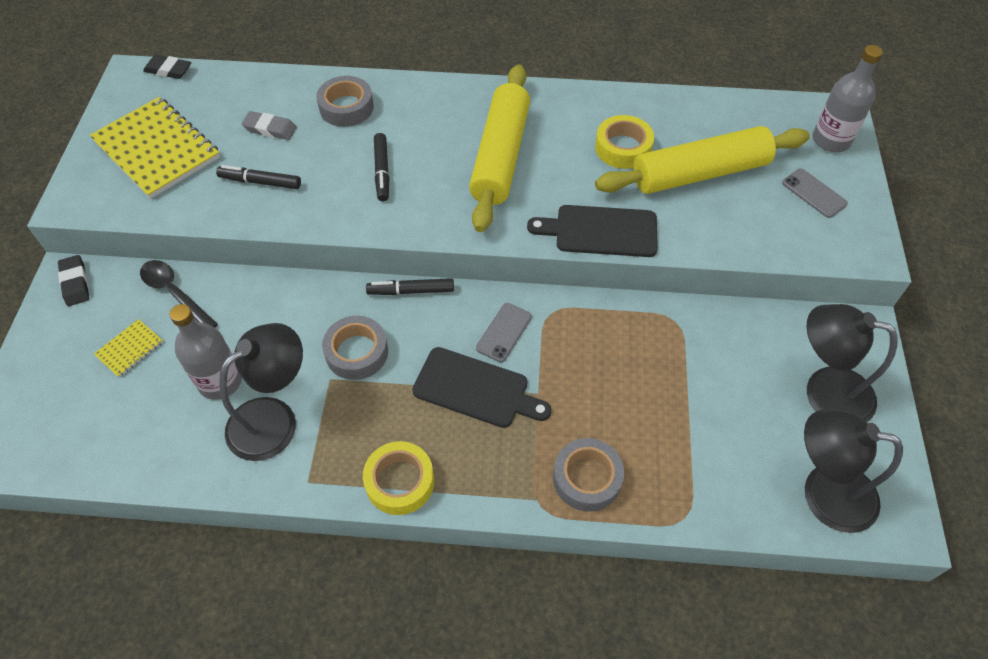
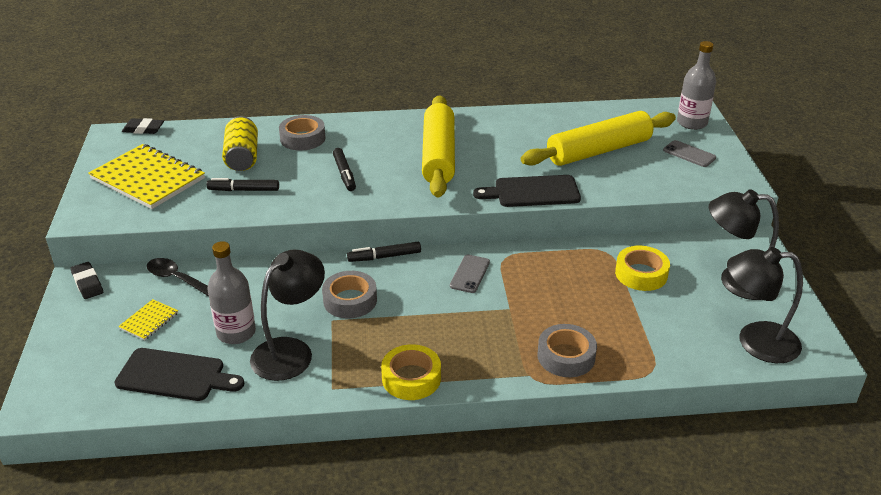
camera: 10 degrees left, 20 degrees down
grey eraser [242,111,297,140] -> yellow can [222,116,258,171]
black cutting board [412,347,551,428] -> black cutting board moved to [114,348,244,401]
yellow tape [595,115,654,169] -> yellow tape moved to [615,246,670,291]

